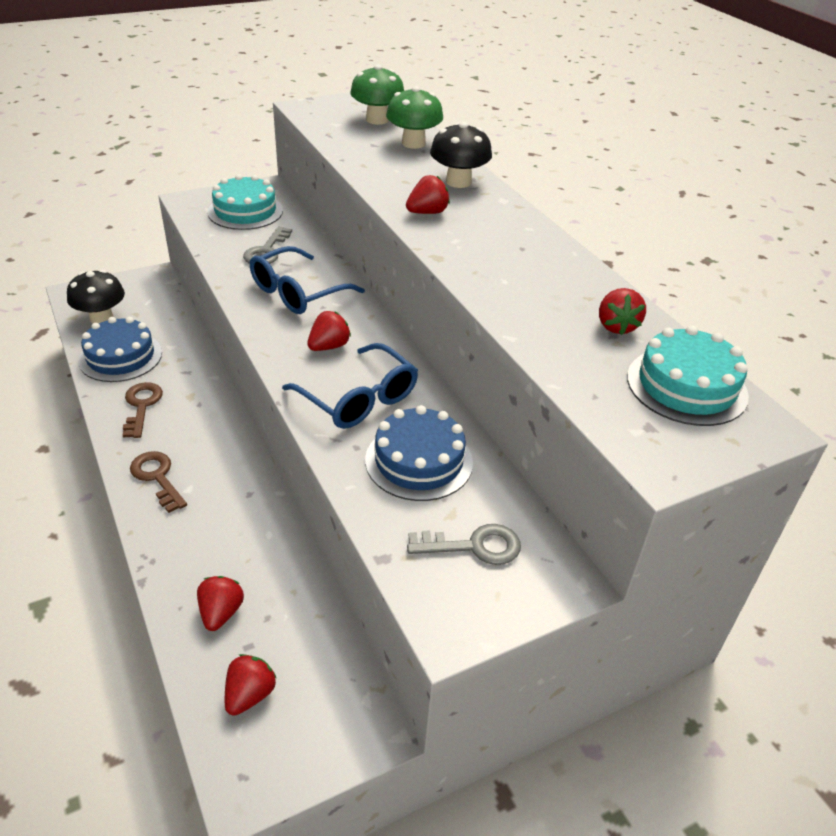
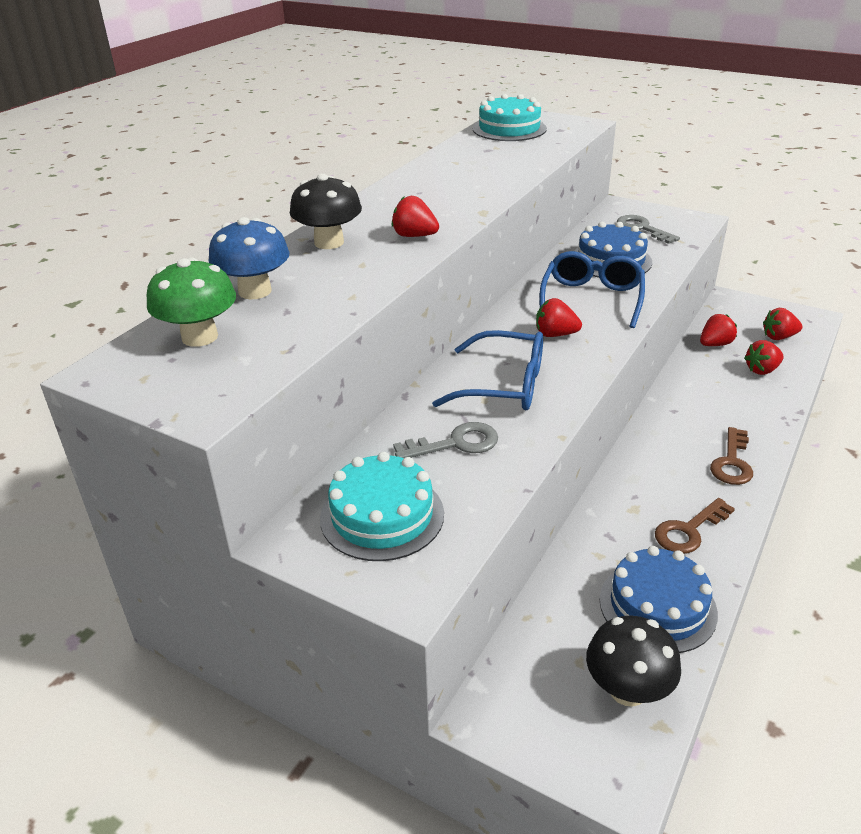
camera: 120 degrees left, 5 degrees down
green mushroom [386,86,443,149] -> blue mushroom [209,217,289,299]
red strawberry [599,288,646,335] -> red strawberry moved to [700,314,737,346]

